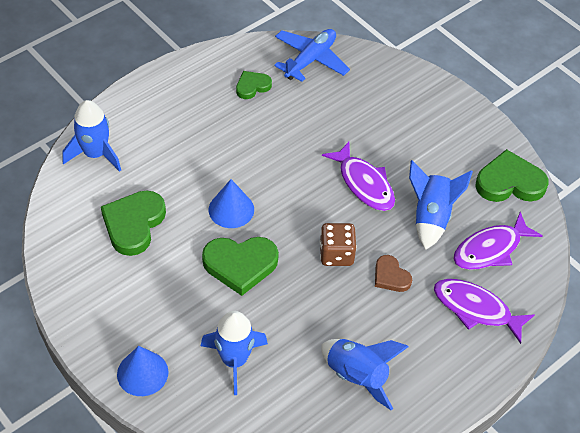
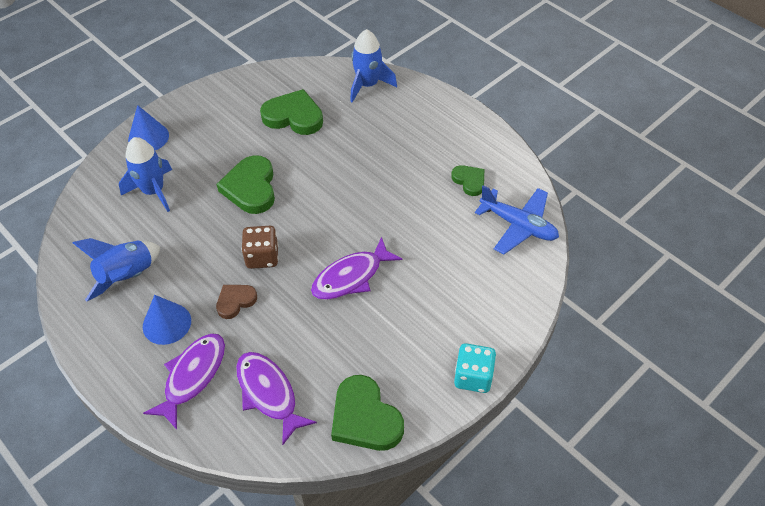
camera: 90 degrees right, 0 degrees up
blue cone [209,179,254,228] -> blue cone moved to [143,295,191,345]
blue rocket [409,160,473,250] -> none
green heart [476,149,548,202] -> green heart turned 150 degrees clockwise [331,375,404,451]
none -> turquoise dice [454,343,496,393]

